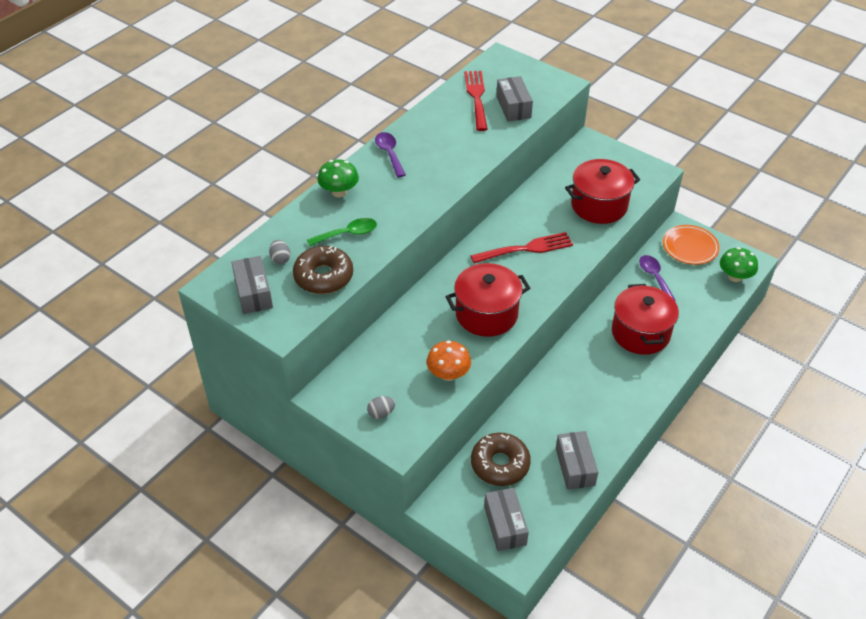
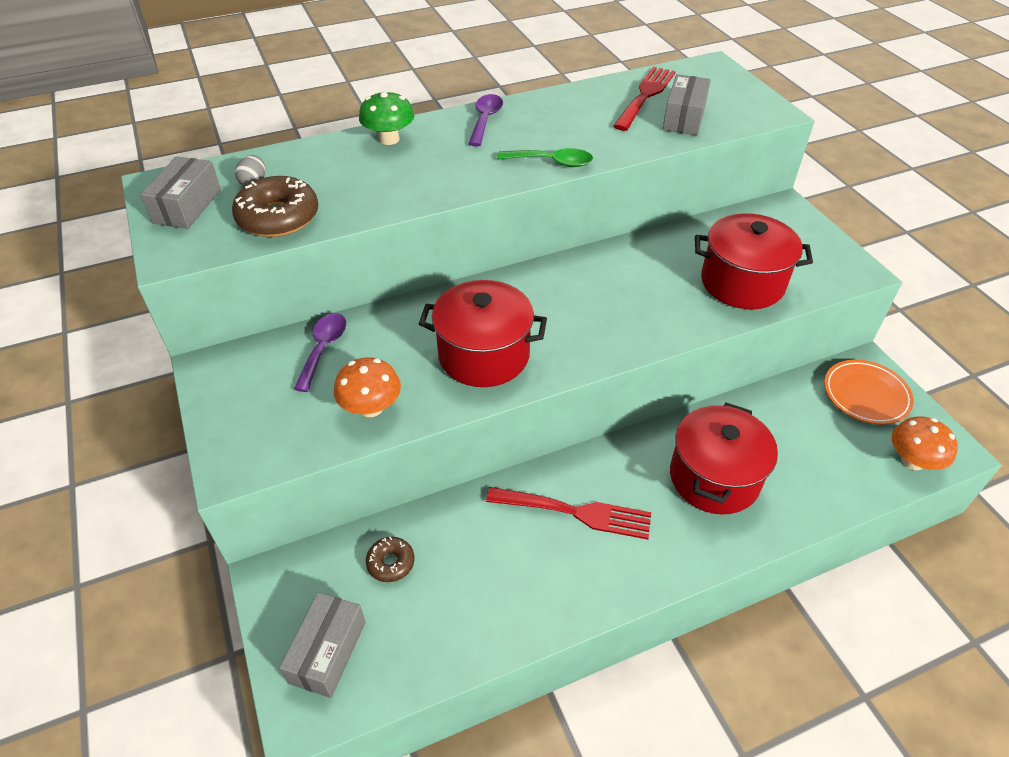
camera: 30 degrees right, 0 degrees up
green spoon [307,218,377,246] -> green spoon moved to [497,148,593,167]
grey egg [367,396,395,419] -> none
red fork [470,232,573,263] -> red fork moved to [486,487,651,540]
brown donut [471,433,531,486] -> brown donut [366,537,415,582], size x0.54
grey box [556,431,598,490] -> none
purple spoon [639,255,676,301] -> purple spoon moved to [294,313,346,392]
green mushroom [720,247,758,282] -> orange mushroom [892,417,958,470]

